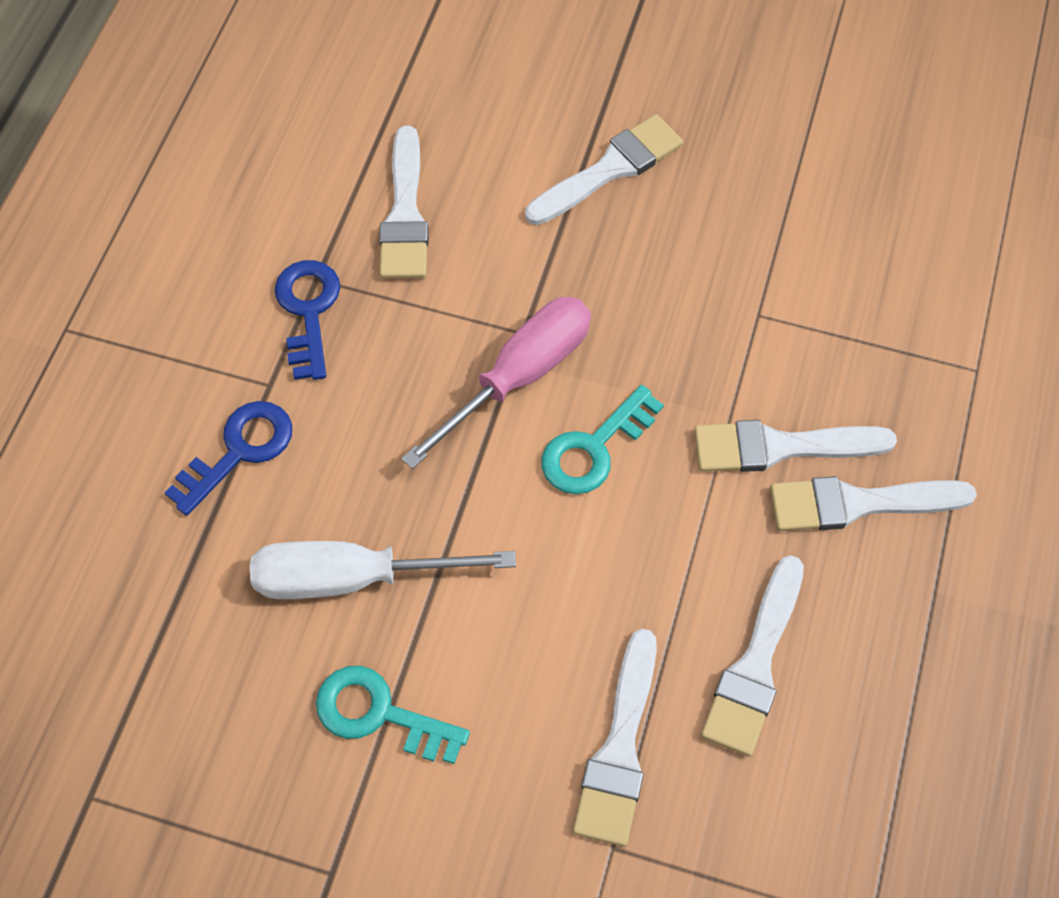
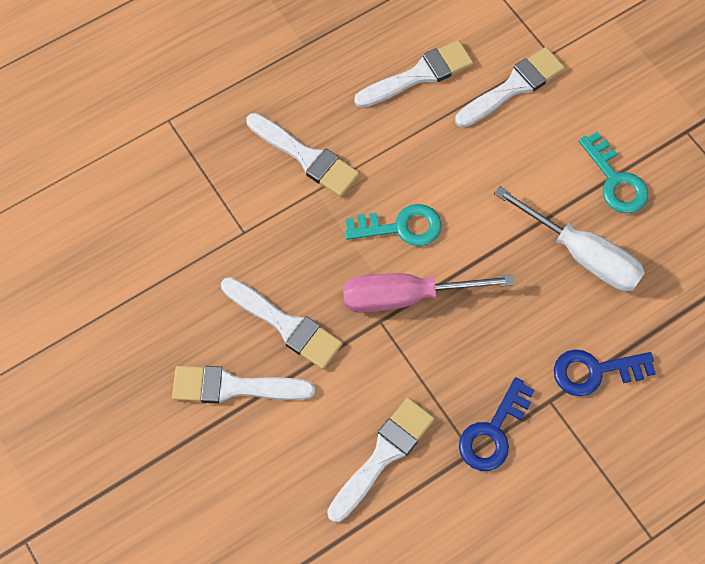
camera: 140 degrees left, 5 degrees up
white brush [770,476,977,531] -> white brush moved to [221,277,343,369]

